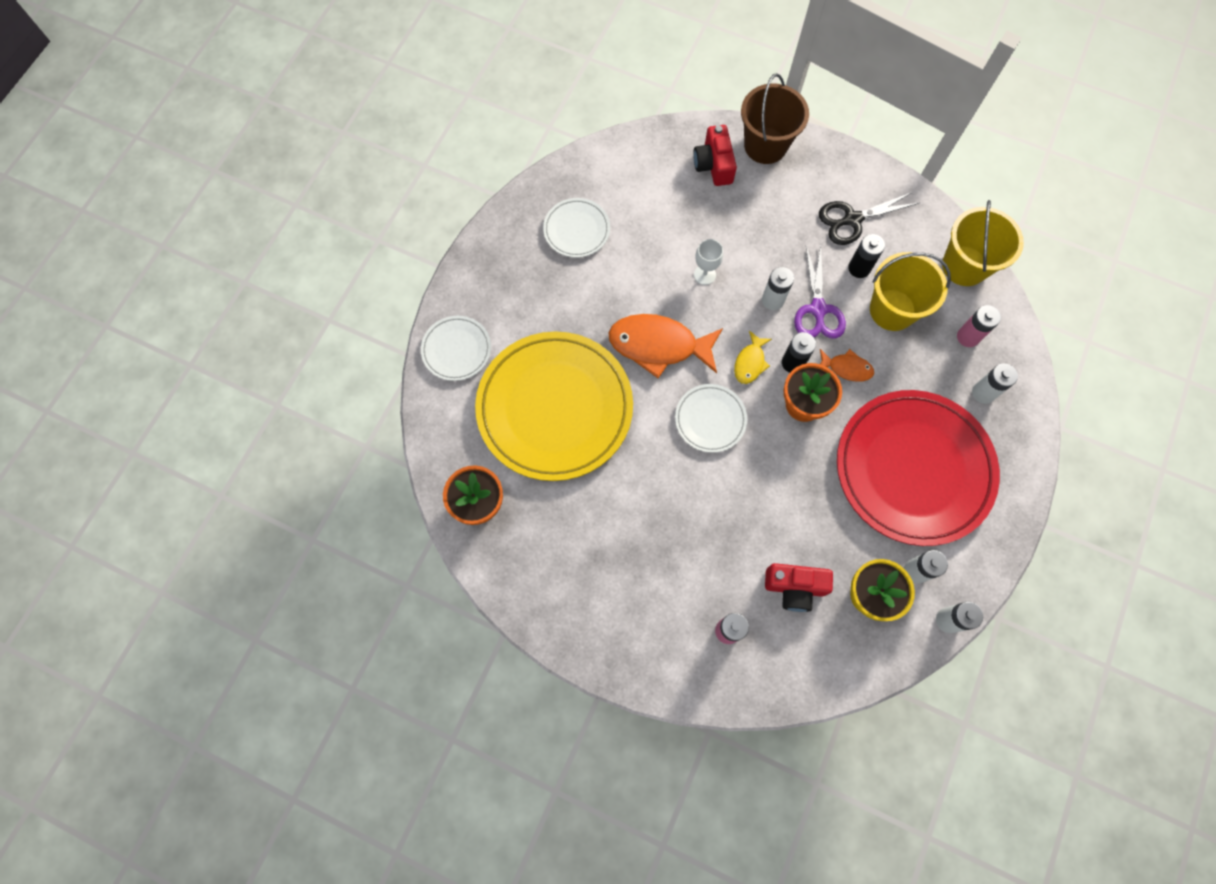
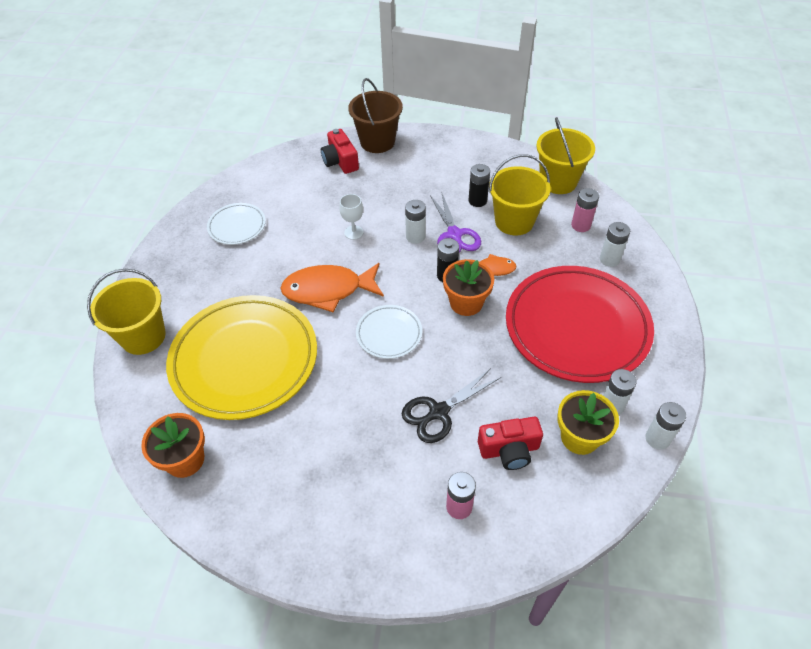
camera: 15 degrees left, 20 degrees down
white plate [421,316,491,381] -> yellow bucket [87,269,166,355]
yellow fish [734,331,772,384] -> none
black scissors [819,192,919,245] -> black scissors moved to [402,368,501,443]

